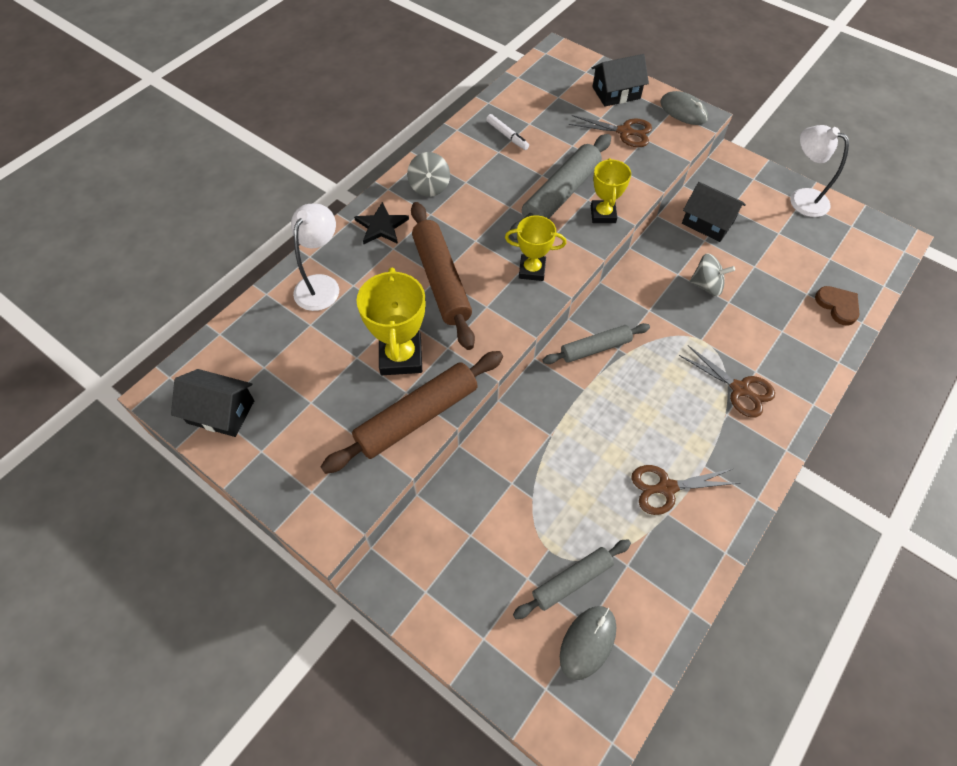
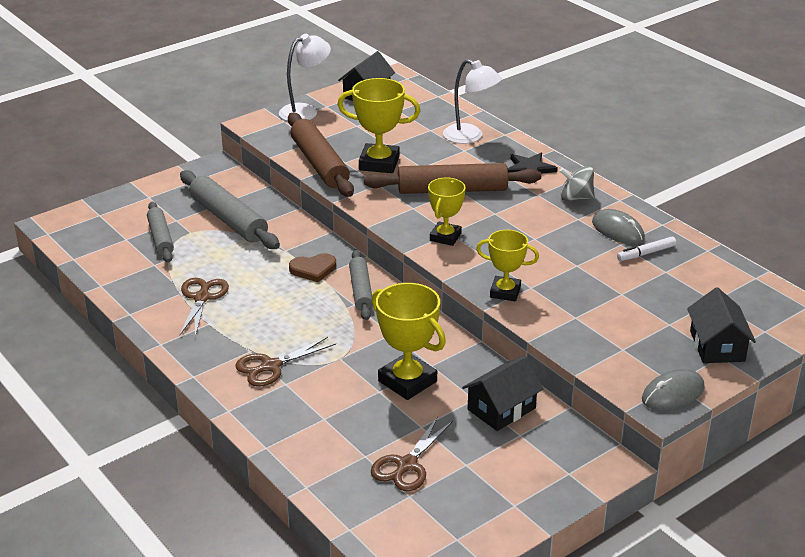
camera: 105 degrees right, 25 degrees down
grey rolling pin [509,134,611,240] -> grey rolling pin moved to [180,170,280,249]
grey mouse [560,606,617,680] -> grey mouse moved to [592,209,645,244]
brown scissors [569,115,652,147] -> brown scissors moved to [371,416,453,492]
grey spinning top [690,253,735,296] -> yellow trophy [372,283,446,400]
white lamp [790,125,849,217] -> white lamp moved to [279,34,331,121]
brown heart [815,286,859,326] -> brown heart moved to [289,253,336,282]

